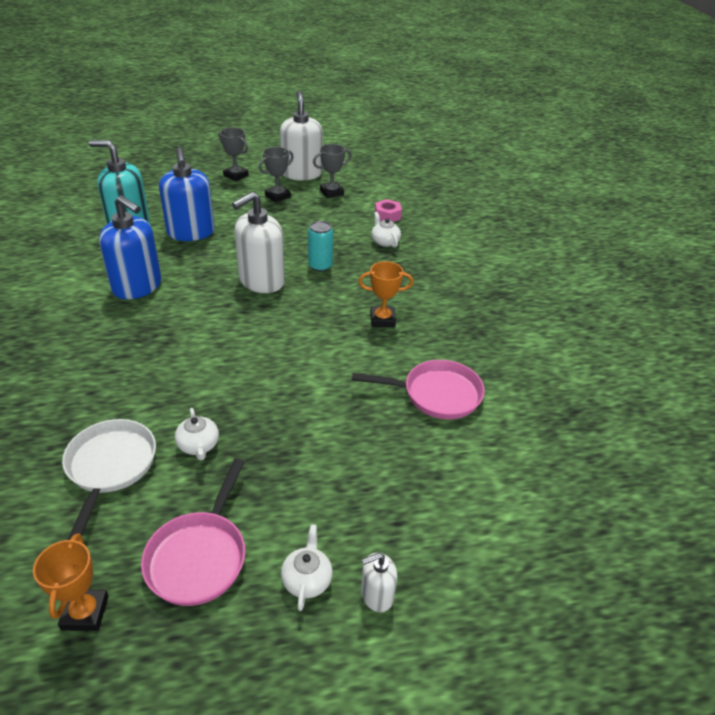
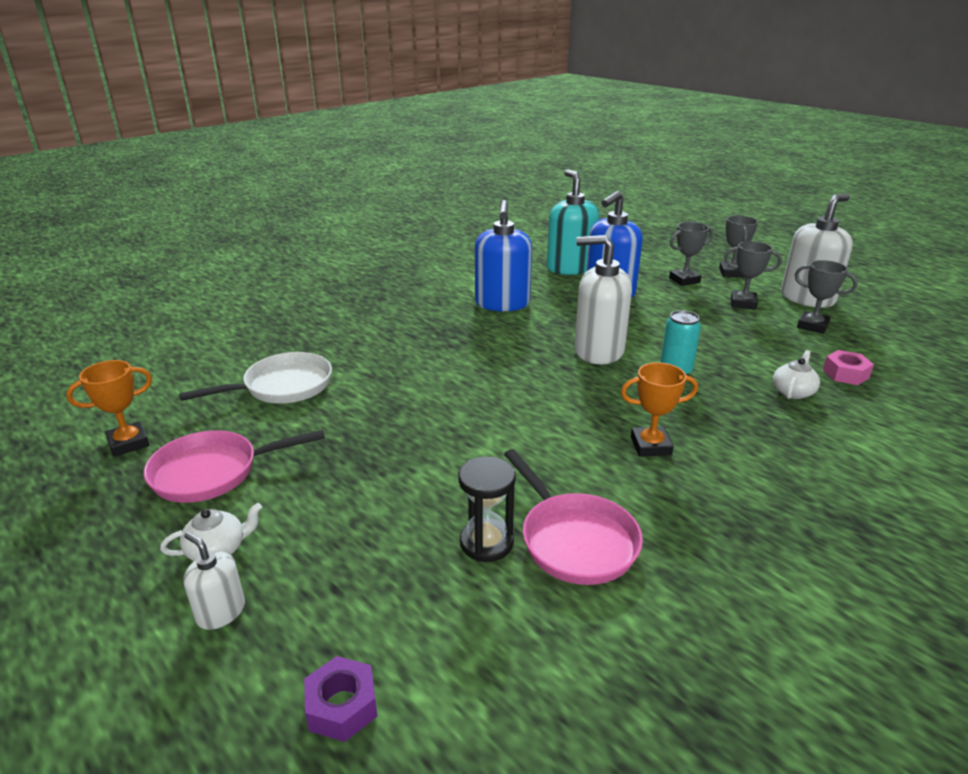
camera: 60 degrees right, 10 degrees down
white teapot [175,408,219,461] -> none
orange trophy [358,261,413,327] -> orange trophy turned 60 degrees counterclockwise [621,362,698,457]
none -> purple nut [304,656,377,742]
none -> black hourglass [458,456,516,562]
none -> grey trophy [669,222,713,286]

